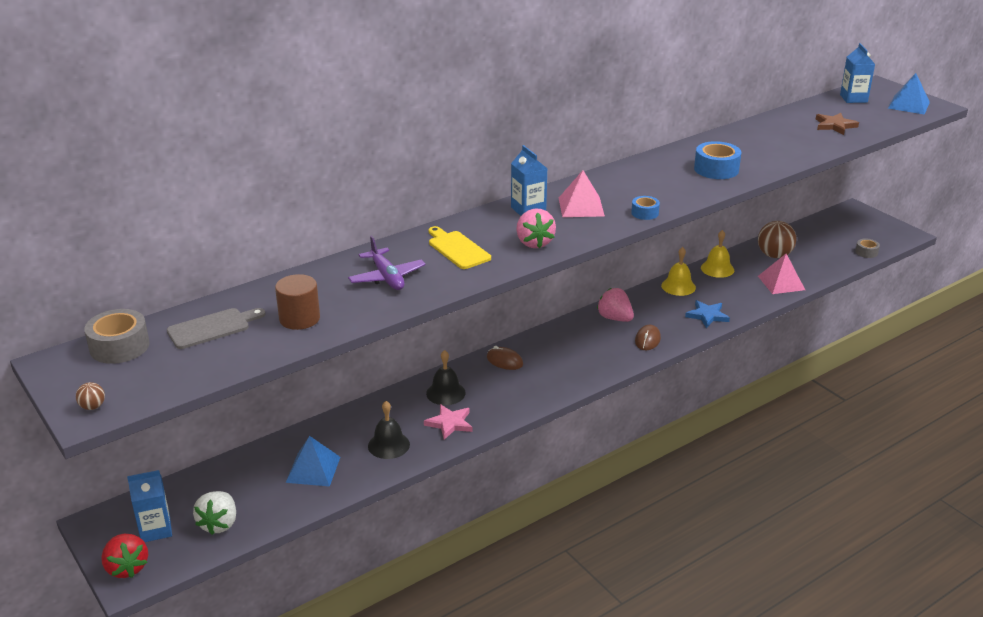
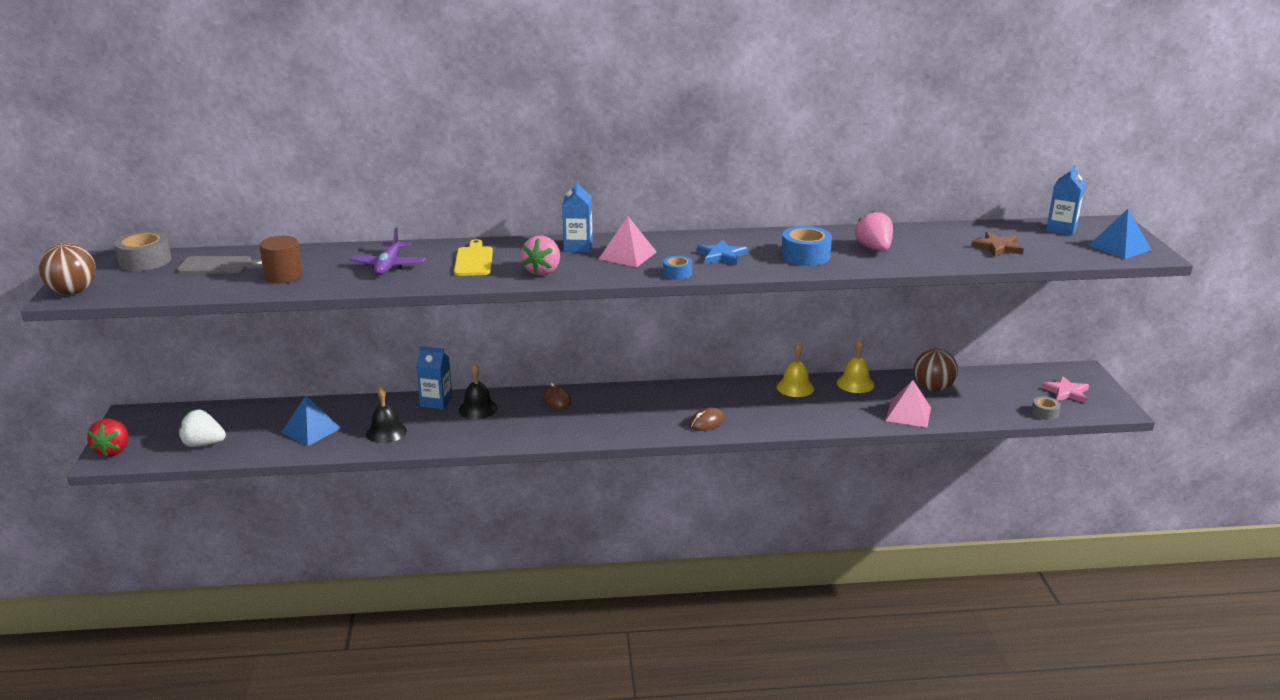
camera: 30 degrees right, 5 degrees down
brown ball [76,382,105,410] -> brown ball [39,243,96,295], size x2.21
blue carton [127,470,172,542] -> blue carton moved to [416,346,452,409]
white strawberry [193,491,236,535] -> white strawberry turned 60 degrees clockwise [179,409,226,447]
pink star [424,404,473,440] -> pink star moved to [1041,376,1089,403]
pink strawberry [597,288,634,322] -> pink strawberry moved to [855,211,893,251]
blue star [685,300,730,328] -> blue star moved to [697,240,748,265]

